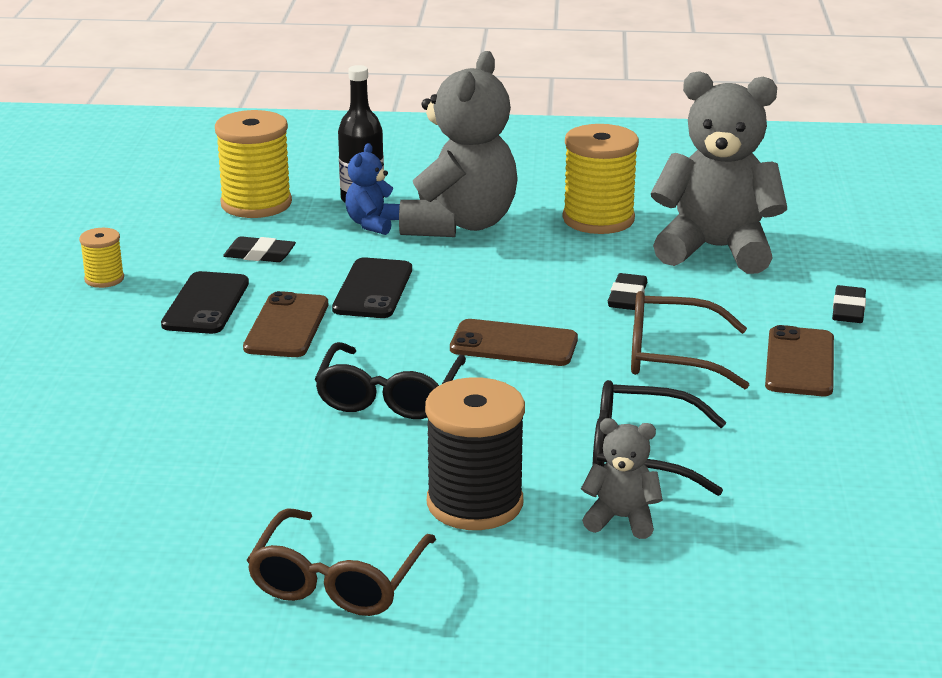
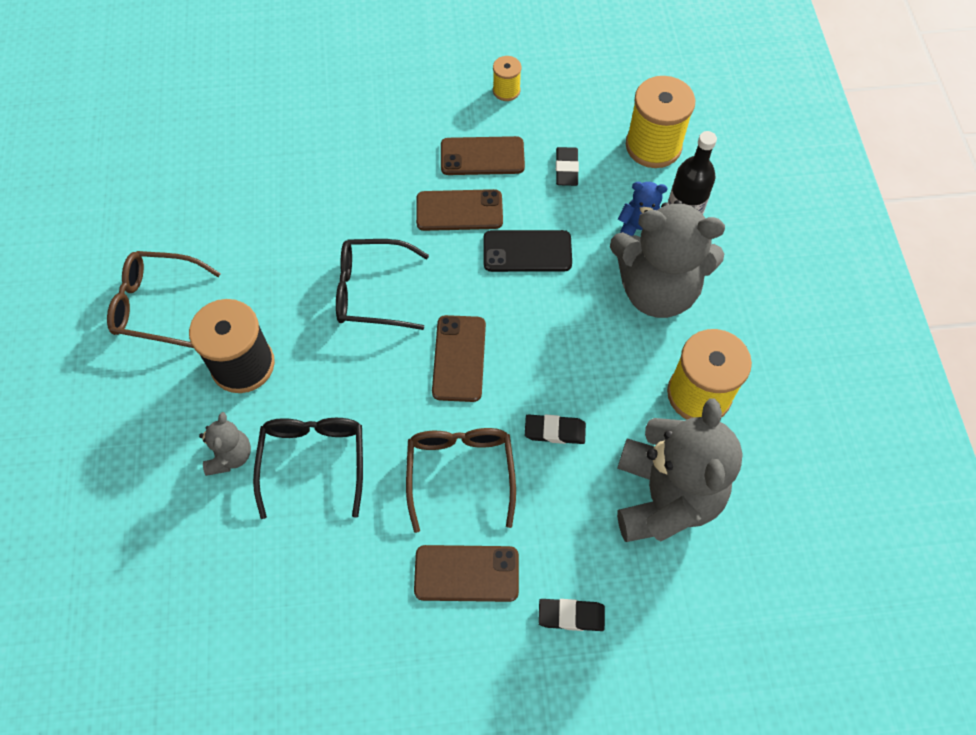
camera: 80 degrees right, 35 degrees up
black phone [161,271,249,334] -> brown phone [441,136,525,175]

